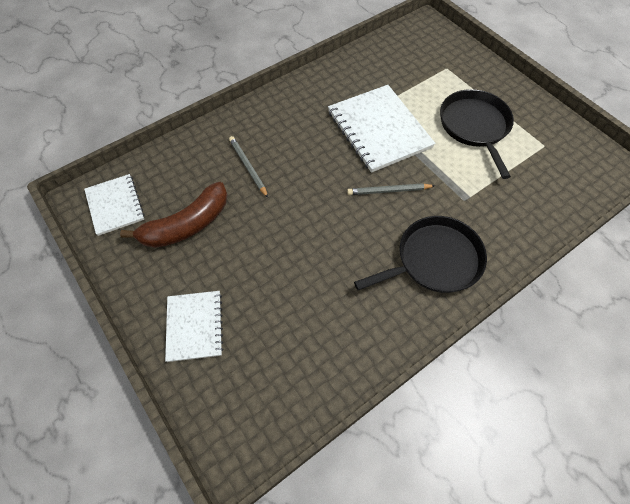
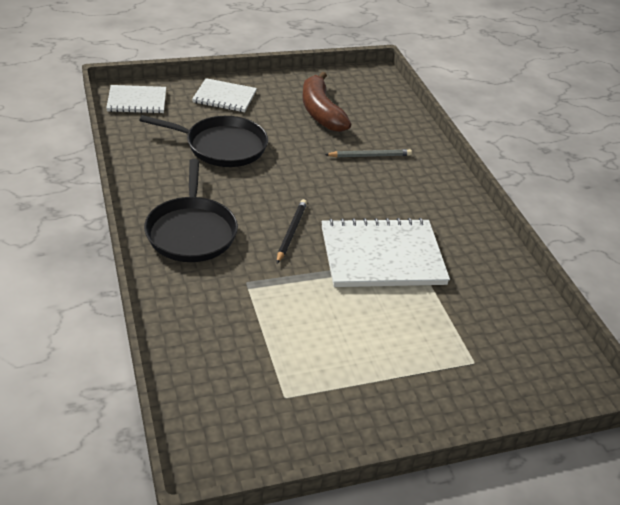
camera: 105 degrees right, 20 degrees down
white notebook [84,174,145,236] -> white notebook moved to [106,85,166,114]
grey pencil [347,183,435,195] -> black pencil [277,199,307,264]
black pan [440,89,514,179] -> black pan moved to [139,115,268,167]

